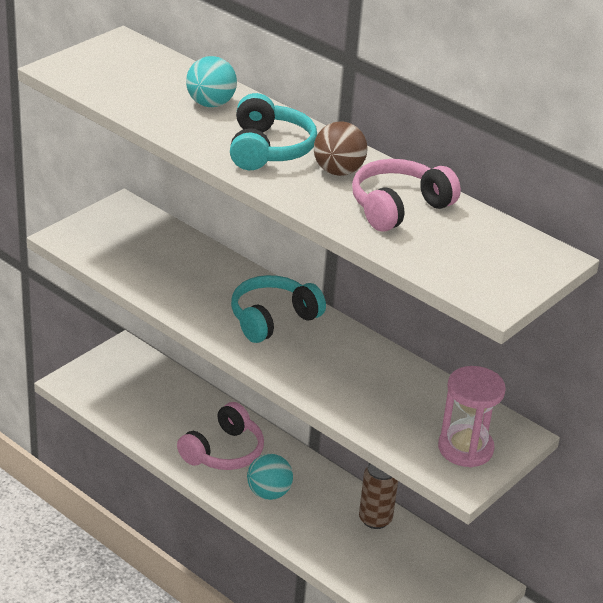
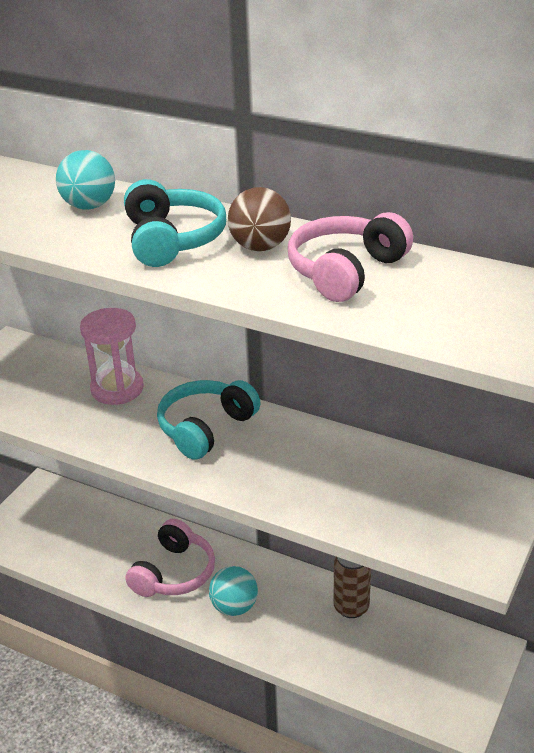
camera: 10 degrees left, 0 degrees up
pink hourglass [438,366,506,467] -> pink hourglass moved to [80,308,144,405]

